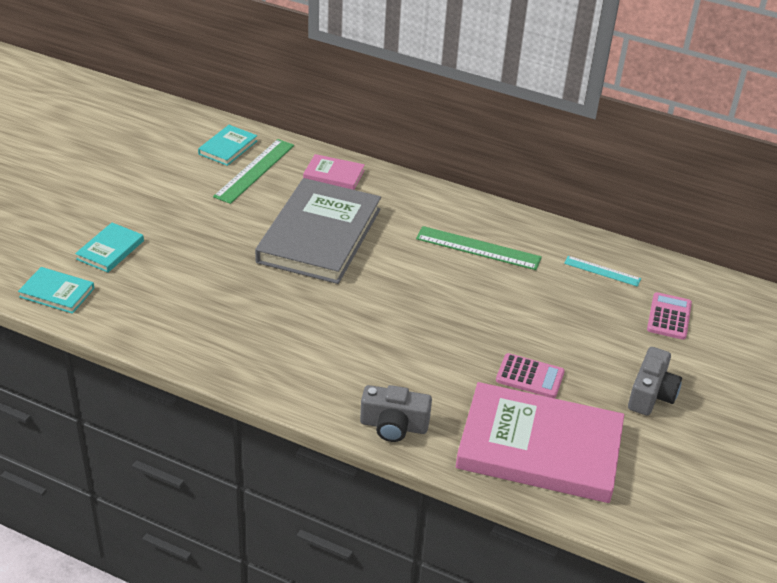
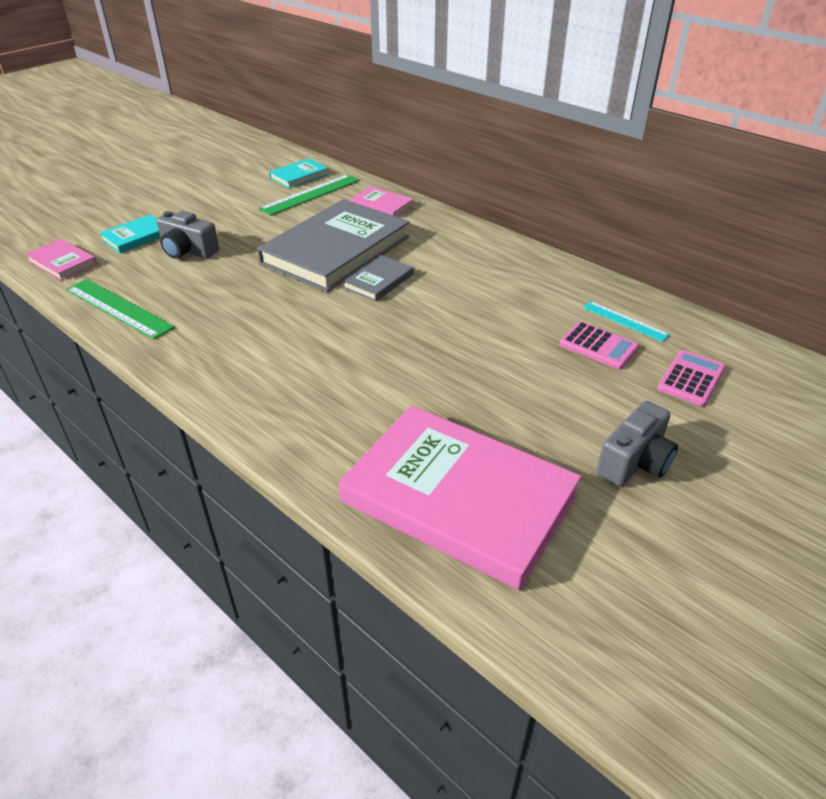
camera: 20 degrees right, 0 degrees up
turquoise book [18,267,94,314] -> pink book [25,239,97,280]
grey camera [360,385,432,442] -> grey camera moved to [156,211,219,259]
green ruler [416,226,542,270] -> green ruler moved to [66,279,175,339]
pink calculator [496,353,565,398] -> pink calculator moved to [559,321,639,369]
none -> grey book [342,255,414,301]

